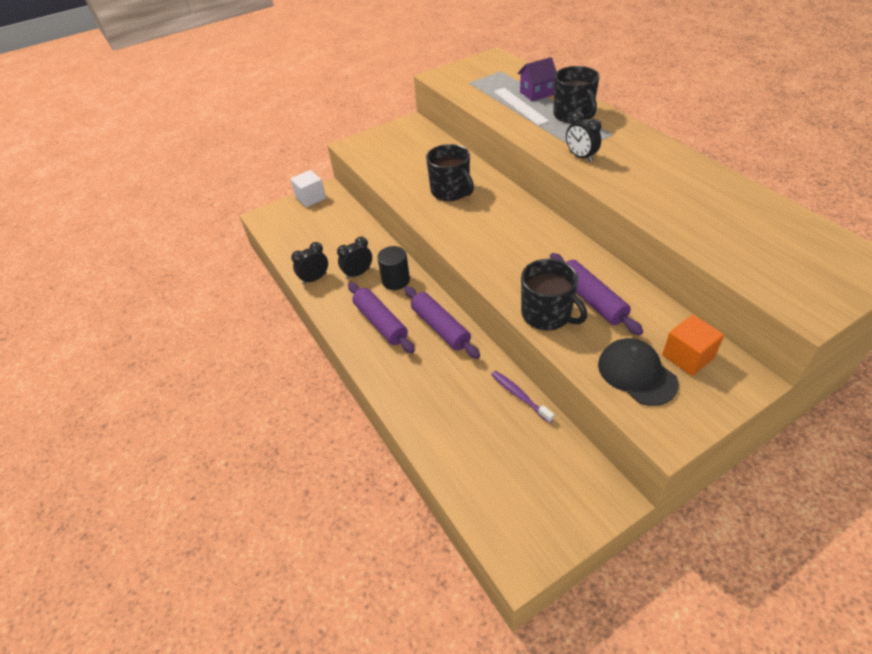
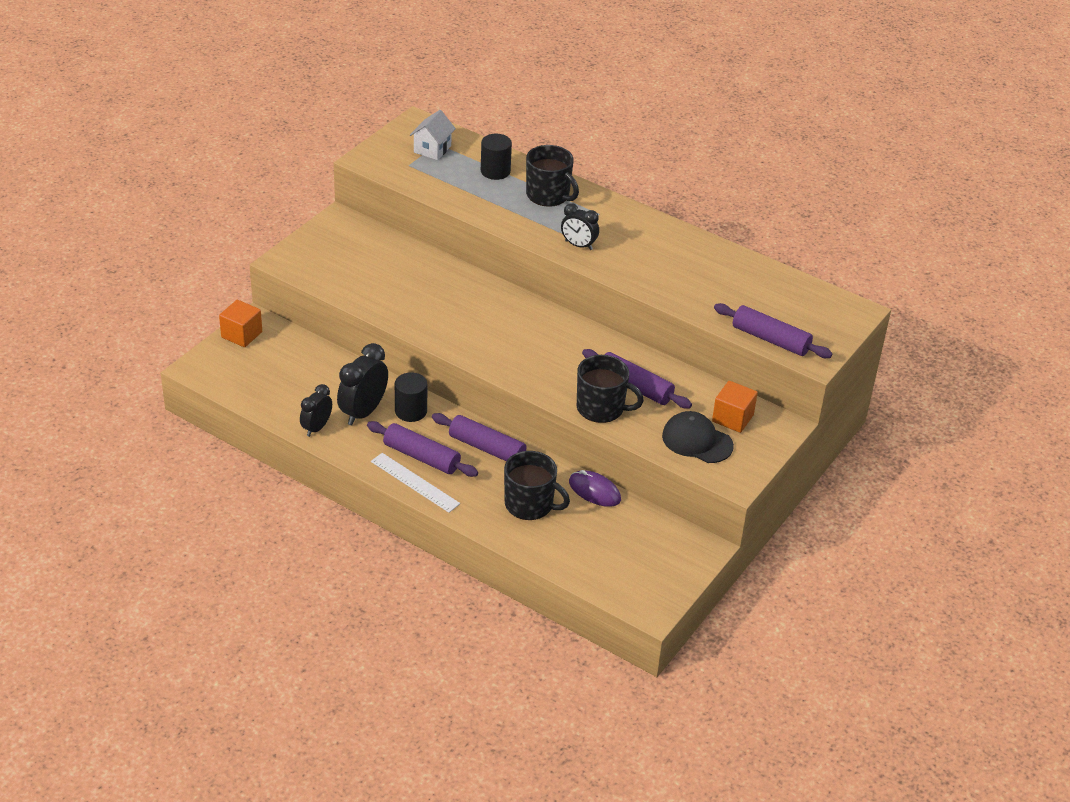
camera: 30 degrees left, 5 degrees down
white cube [290,170,326,207] -> orange cube [219,300,262,347]
black clock [337,237,372,279] -> black clock [337,343,388,425], size x1.58
black mug [426,144,474,201] -> black mug moved to [504,451,570,520]
purple toothbrush [491,371,554,423] -> purple mouse [569,470,621,507]
white ruler [493,88,549,125] -> white ruler moved to [371,453,460,513]
purple house [517,57,557,101] -> black cylinder [481,134,512,180]
none -> white house [410,110,456,160]
none -> purple rolling pin [714,303,833,358]

